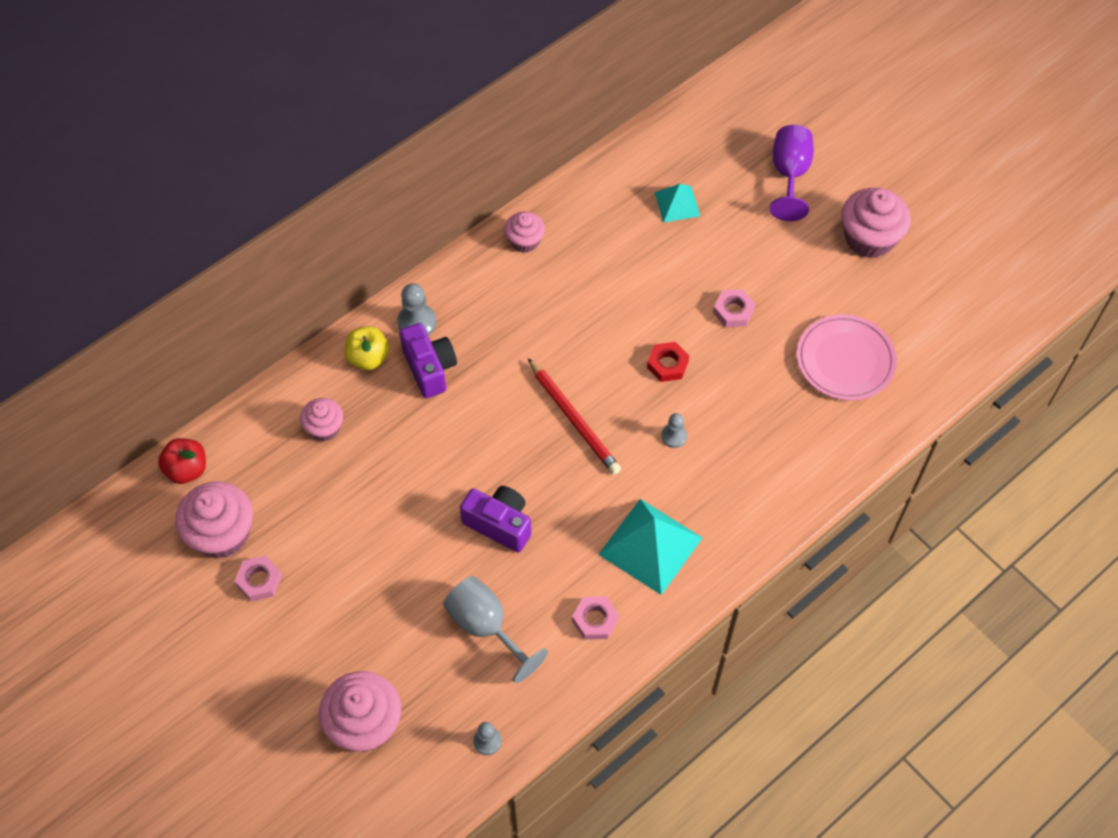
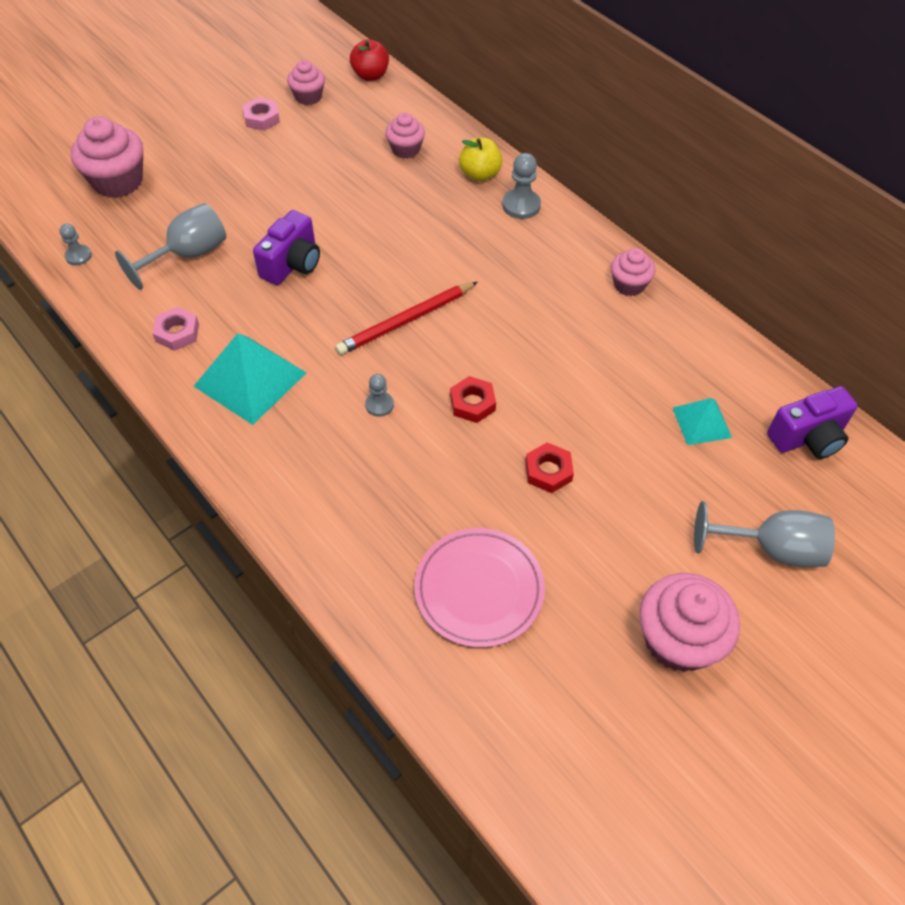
camera: 90 degrees right, 5 degrees down
pink cupcake [175,482,253,559] -> pink cupcake [287,60,325,105], size x0.59
purple camera [400,323,457,398] -> purple camera moved to [767,386,858,459]
pink nut [713,289,755,327] -> red nut [526,442,574,493]
purple goblet [770,125,814,221] -> grey goblet [694,501,835,567]

